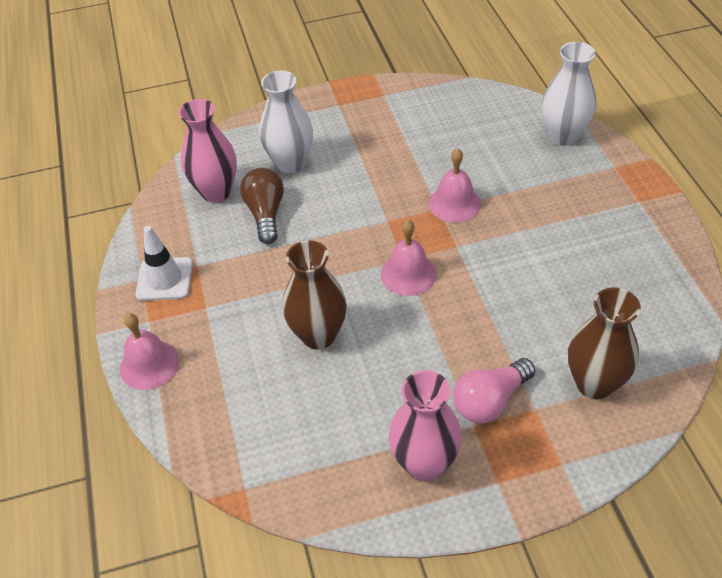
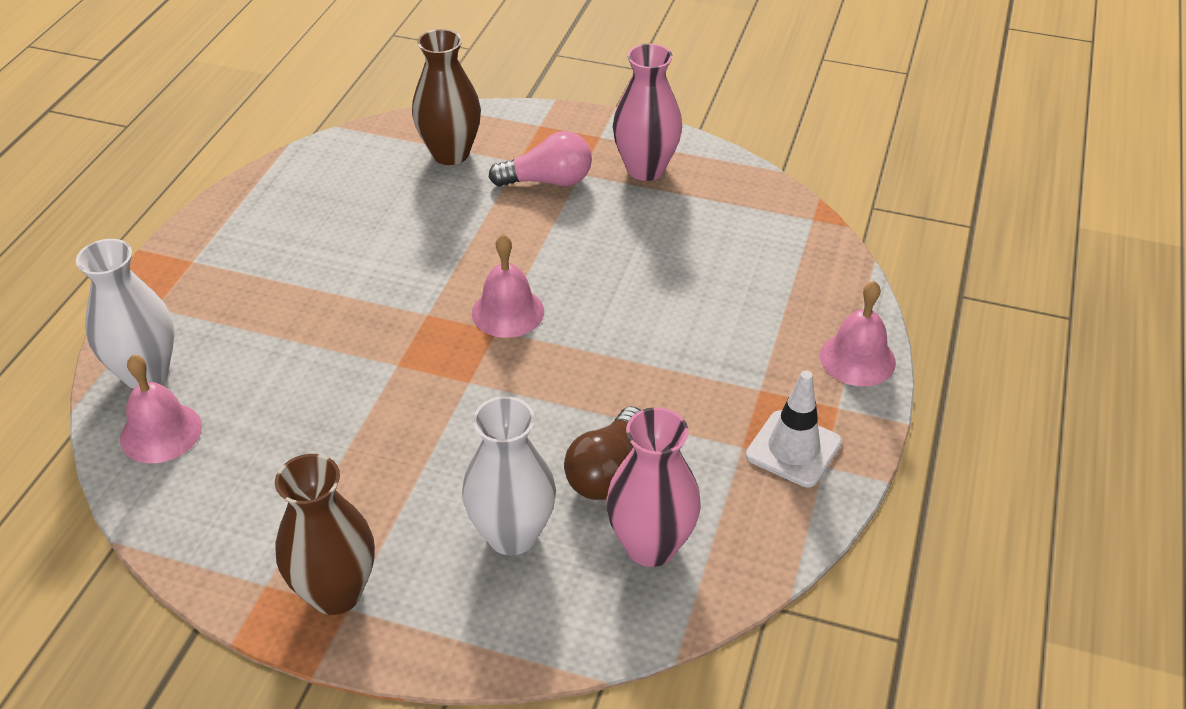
camera: 150 degrees left, 5 degrees down
brown vase [282,240,347,349] -> brown vase moved to [275,454,375,615]
pink bell [429,148,481,222] -> pink bell moved to [120,355,202,463]

